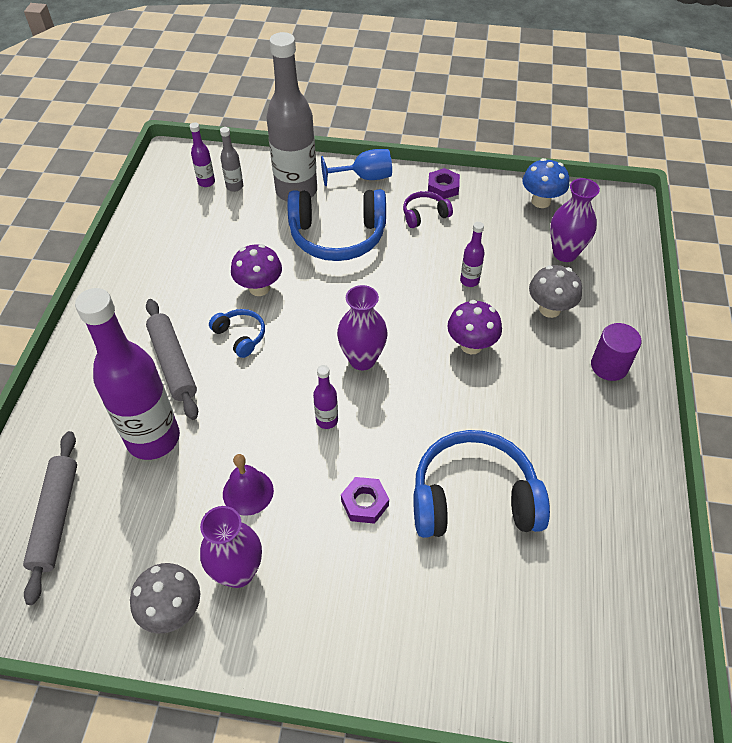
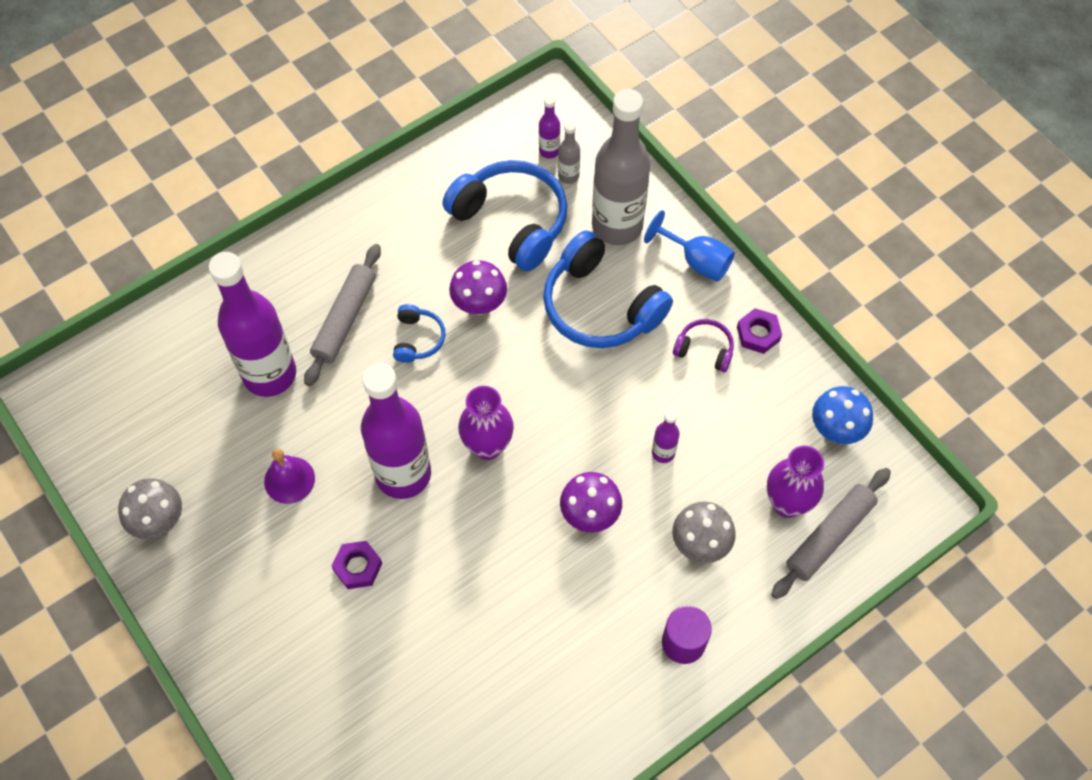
camera: 45 degrees right, 10 degrees up
grey rolling pin [23,431,77,605] -> grey rolling pin moved to [771,468,891,599]
purple vase [200,506,262,588] -> none
purple bottle [313,365,338,429] -> purple bottle [361,363,431,499], size x2.38
blue headphones [413,430,550,538] -> blue headphones moved to [442,160,568,271]

